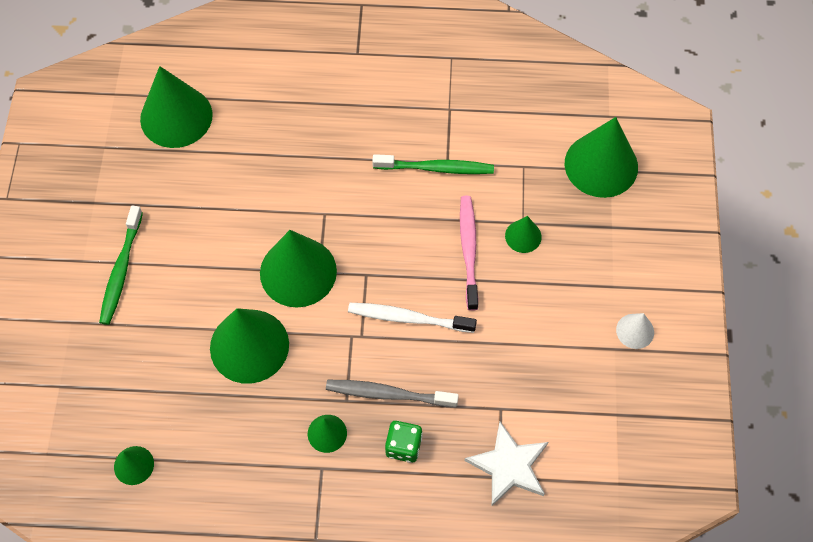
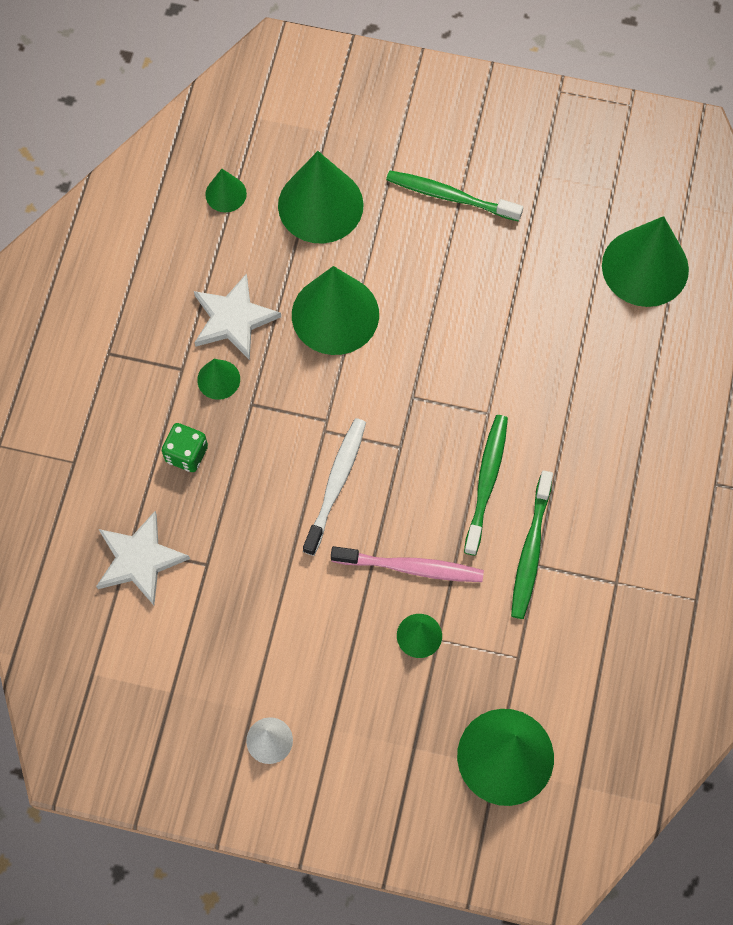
camera: 100 degrees right, 5 degrees up
green cone [260,230,337,308] -> green cone moved to [278,151,364,244]
grey toothbrush [326,380,459,408] -> none
none -> white star [194,273,281,360]
none -> green toothbrush [464,415,508,556]

